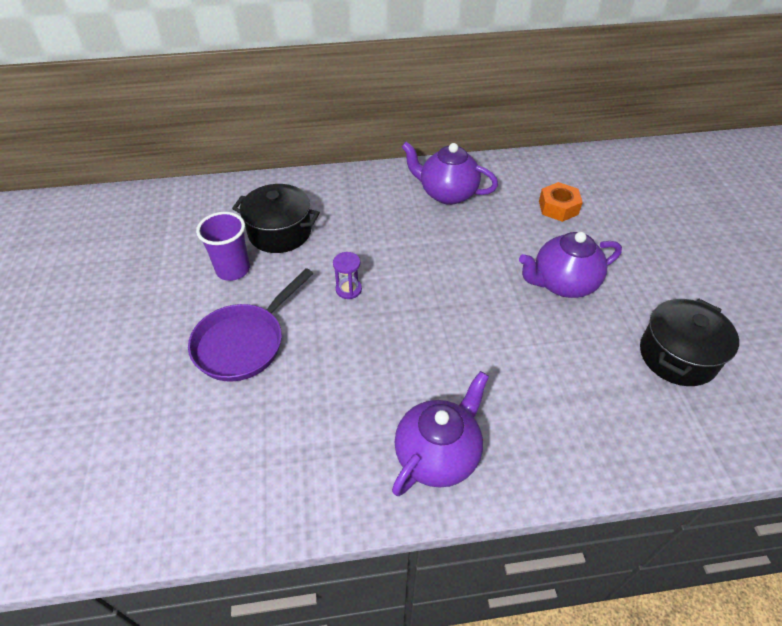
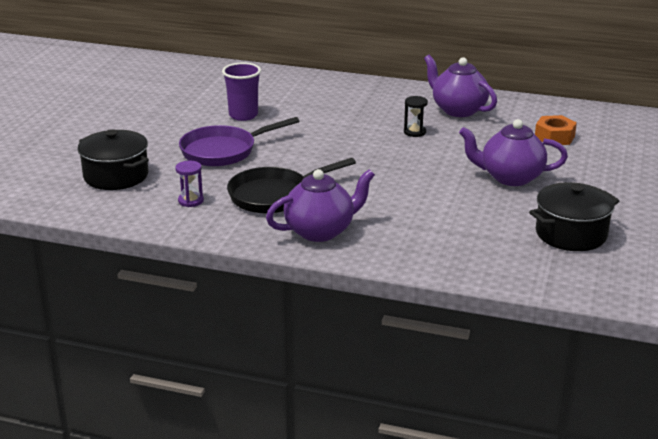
camera: 25 degrees right, 20 degrees down
black pot [232,184,320,253] -> black pot moved to [77,129,149,190]
purple hourglass [333,252,362,299] -> purple hourglass moved to [175,161,204,207]
none -> black pan [227,158,356,213]
none -> black hourglass [404,96,428,137]

